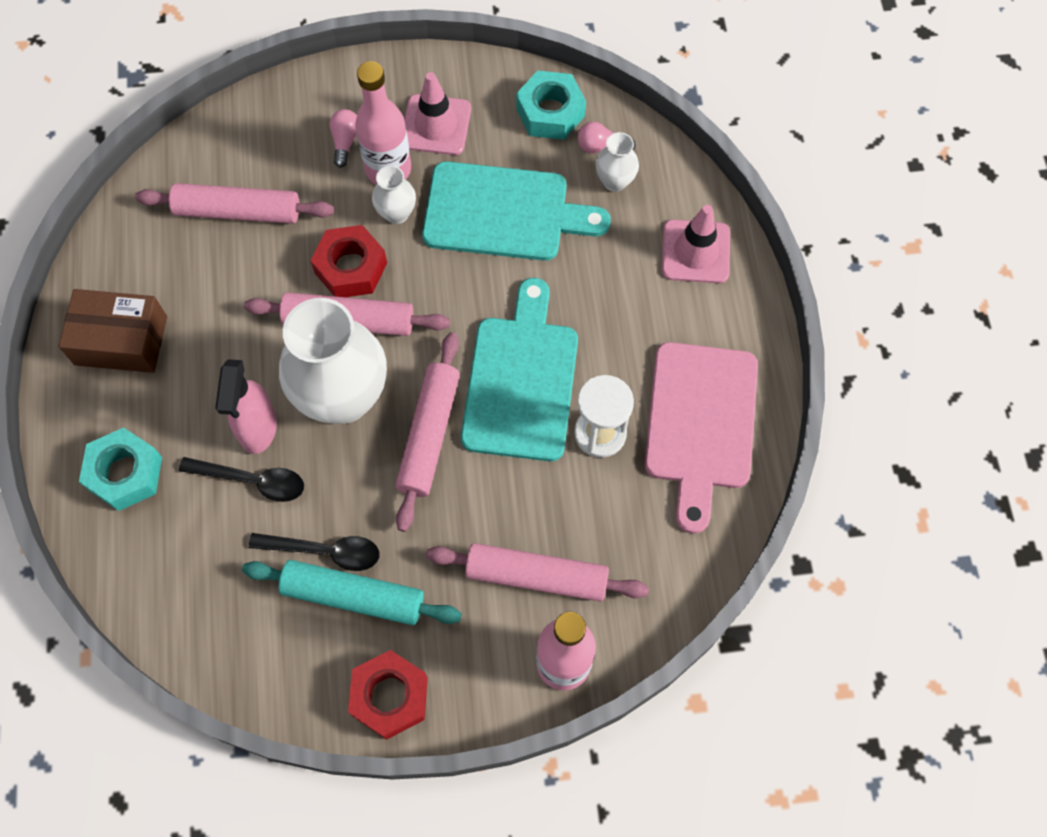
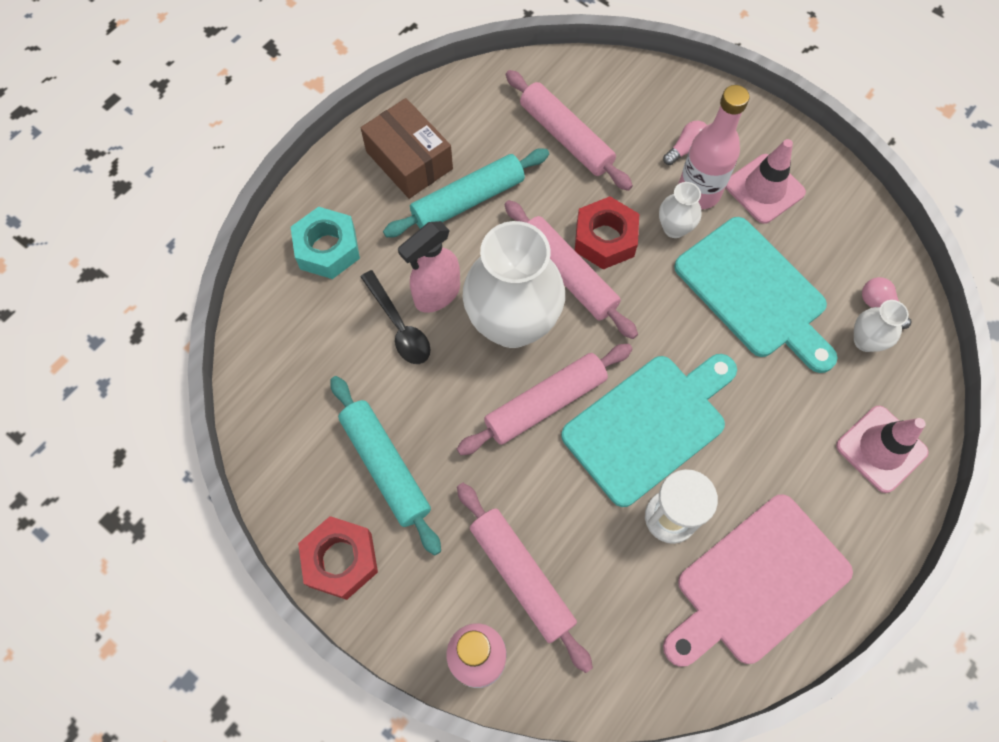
camera: 45 degrees right, 0 degrees up
black spoon [249,533,380,571] -> none
turquoise nut [516,70,586,140] -> none
none -> turquoise rolling pin [383,148,549,237]

